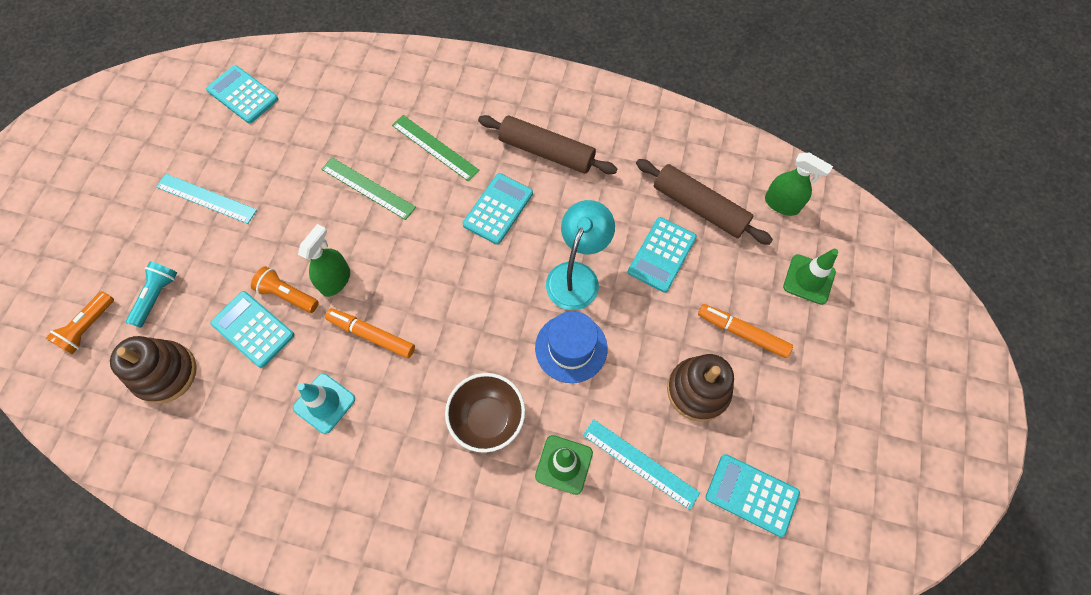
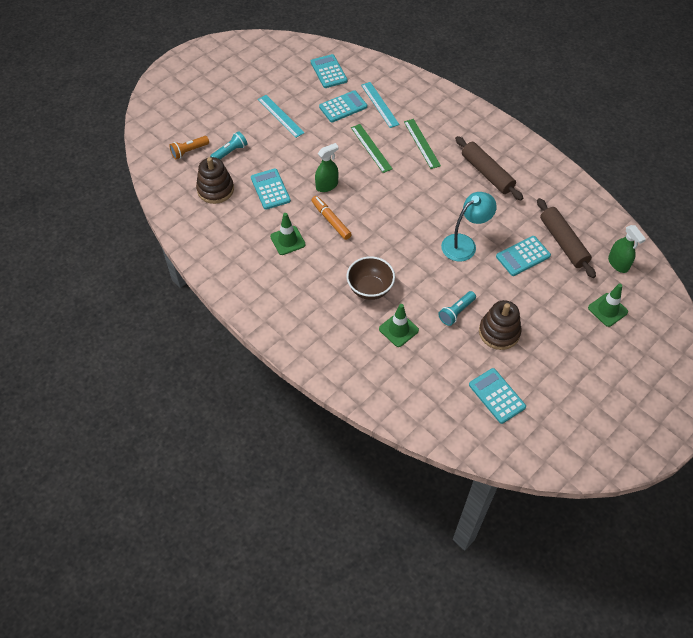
camera: 30 degrees right, 10 degrees down
orange flashlight [251,266,319,313] -> none
turquoise traffic cone [293,374,355,434] -> green traffic cone [270,213,306,255]
turquoise calculator [463,173,533,245] -> turquoise calculator moved to [319,90,367,122]
blue hat [535,311,608,383] -> none
turquoise ruler [583,419,700,510] -> turquoise ruler moved to [361,82,400,128]
orange marker [698,304,793,358] -> none
none -> turquoise flashlight [438,291,476,326]

